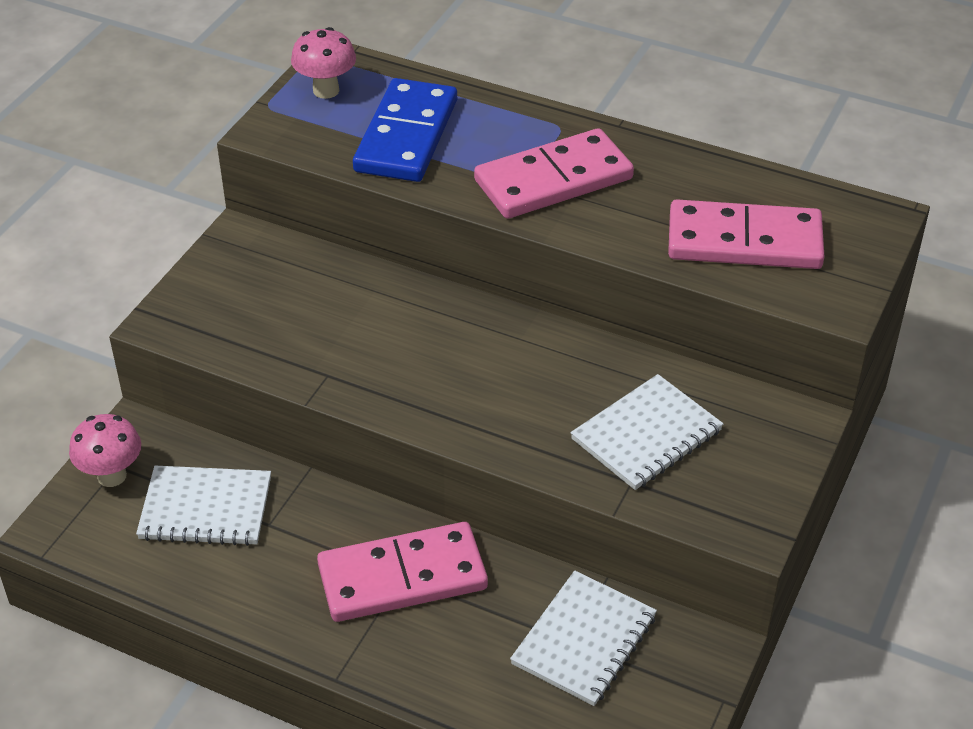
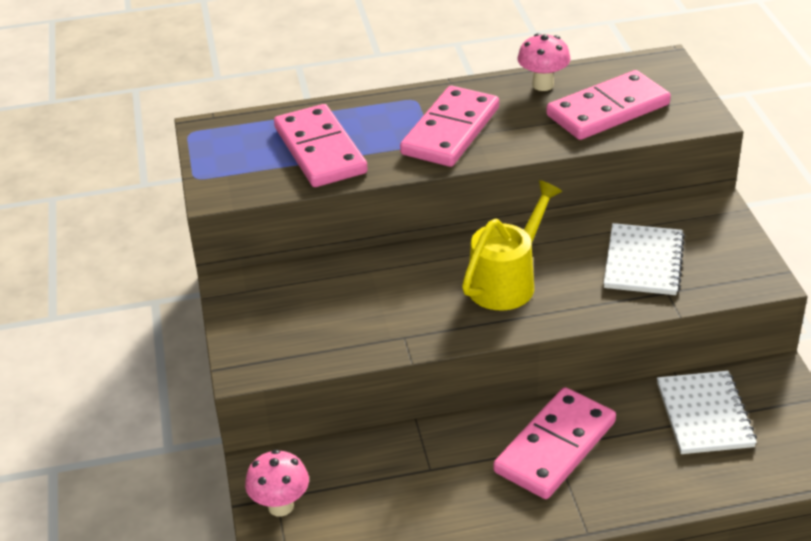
camera: 35 degrees left, 5 degrees down
white notebook [136,466,271,546] -> none
pink mushroom [291,27,356,99] -> pink mushroom moved to [517,33,570,91]
blue domino [353,78,457,182] -> pink domino [274,104,368,187]
none -> yellow watering can [462,180,563,310]

